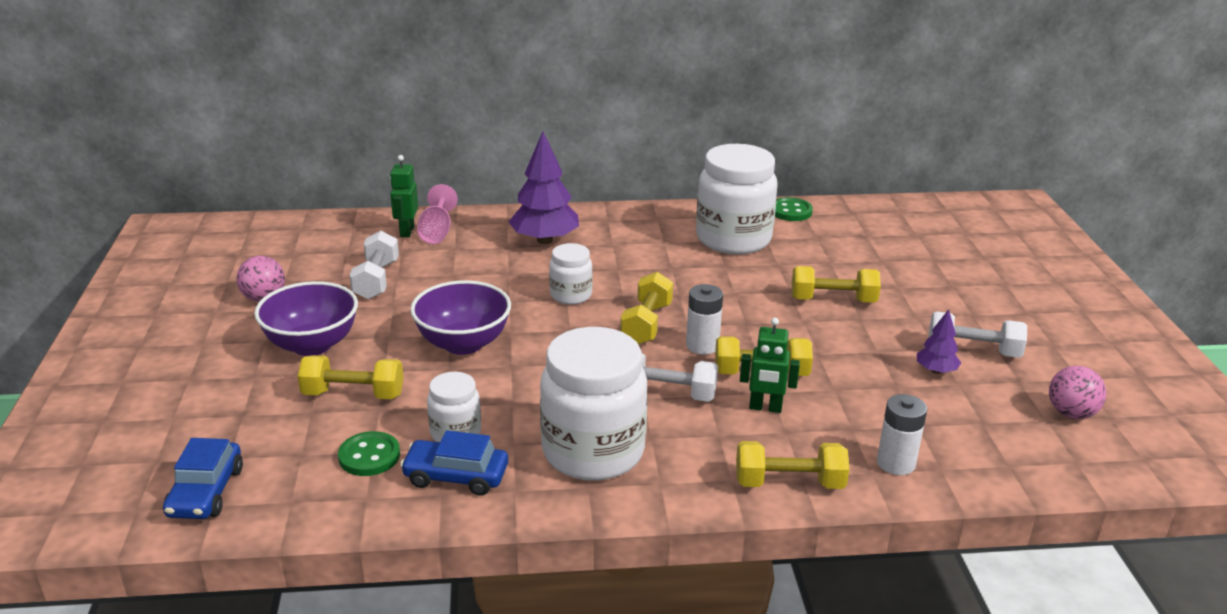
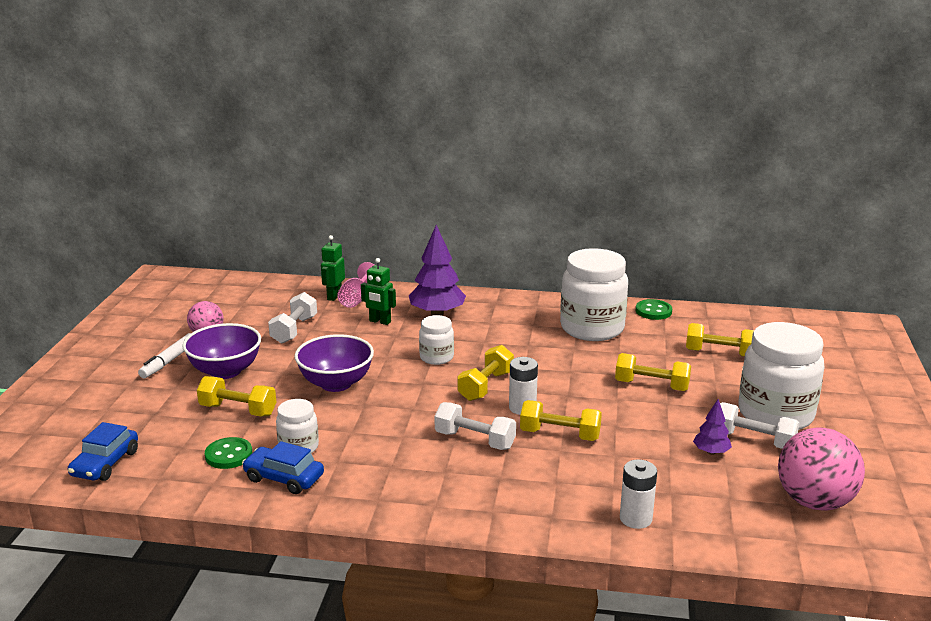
camera: 15 degrees right, 5 degrees down
white jar [540,327,647,481] -> white jar moved to [738,322,825,430]
yellow dumbbell [736,441,849,489] -> yellow dumbbell moved to [686,323,754,357]
green robot [740,318,800,413] -> green robot moved to [361,258,396,325]
pink ball [1049,366,1106,419] -> pink ball [778,427,865,511], size x1.74
none -> white marker [138,333,191,378]

